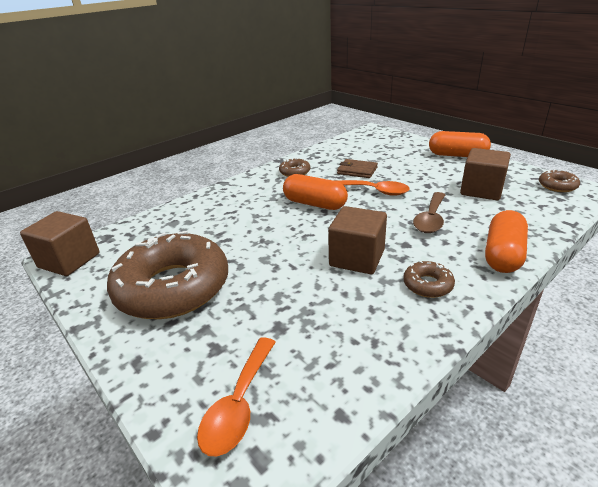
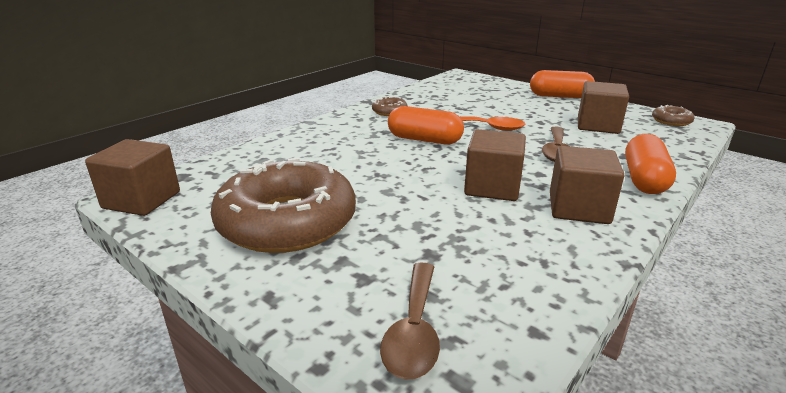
camera: 10 degrees left, 5 degrees down
orange spoon [197,337,276,456] -> brown spoon [380,262,440,380]
brown wallet [337,159,378,178] -> none
brown donut [403,261,455,298] -> brown cube [550,146,624,224]

